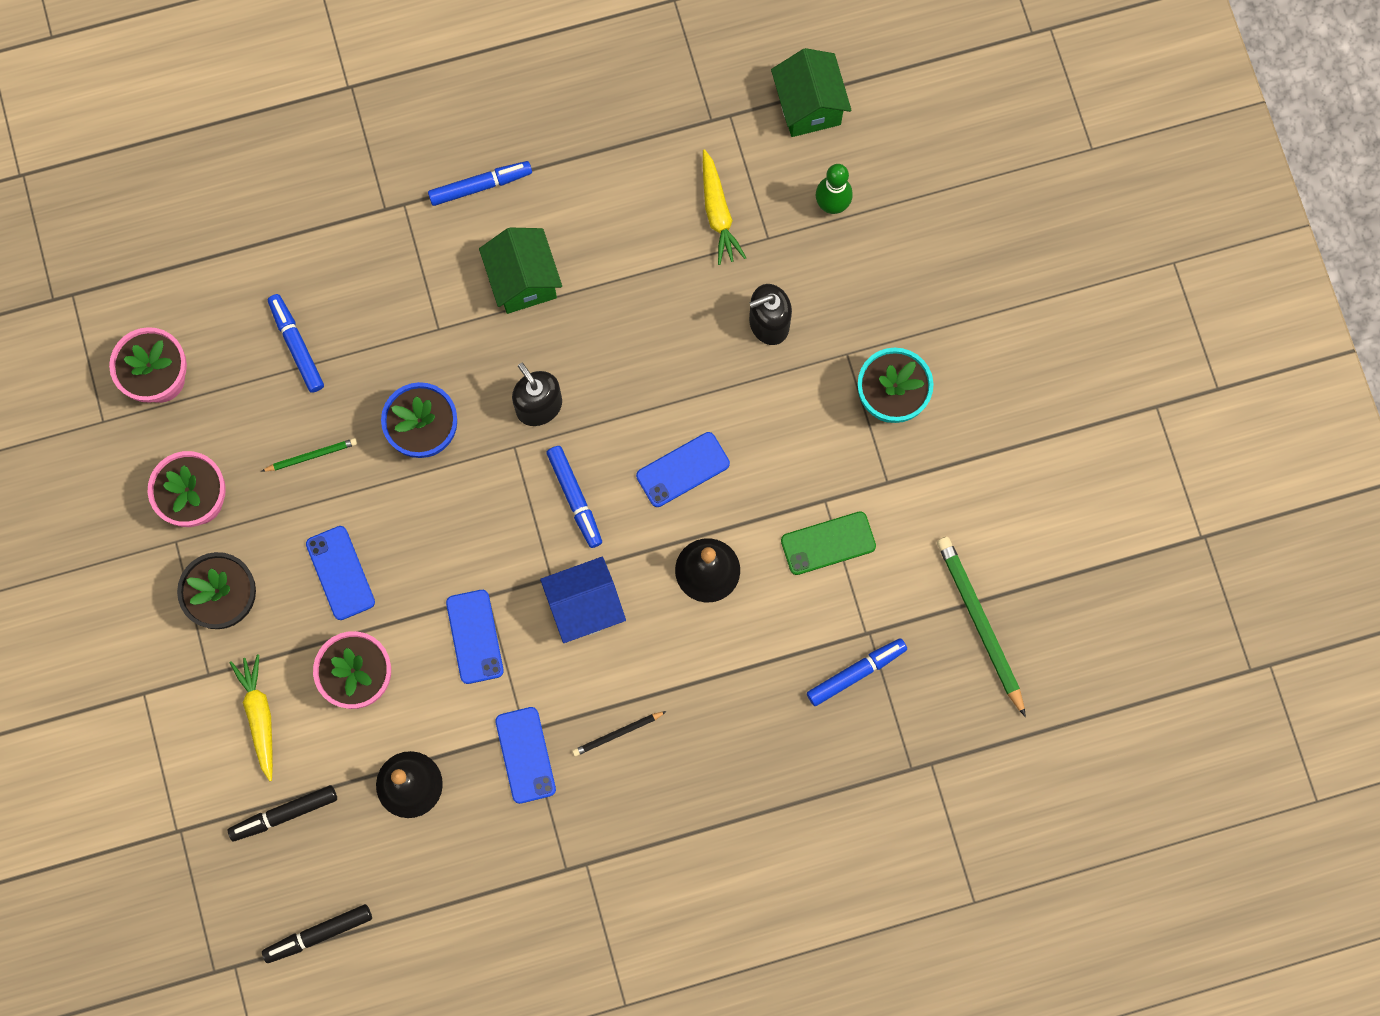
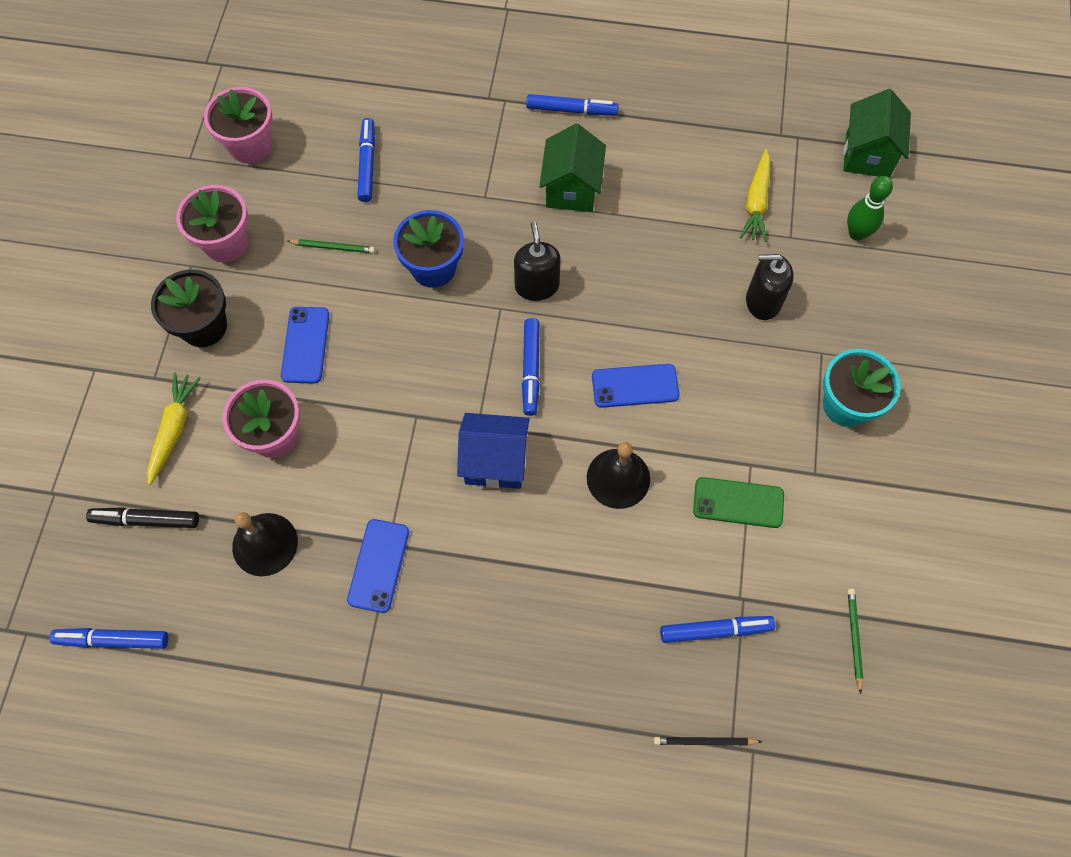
camera: 25 degrees right, 10 degrees down
black marker [262,904,372,963] -> blue marker [50,628,168,649]
blue phone [446,590,504,684] -> none
black pencil [572,711,667,756] -> black pencil moved to [654,737,762,745]
green pencil [937,537,1026,717] -> green pencil [848,589,863,694], size x0.52

